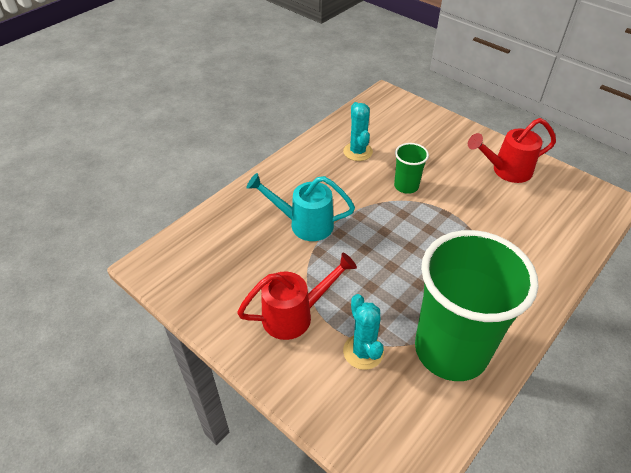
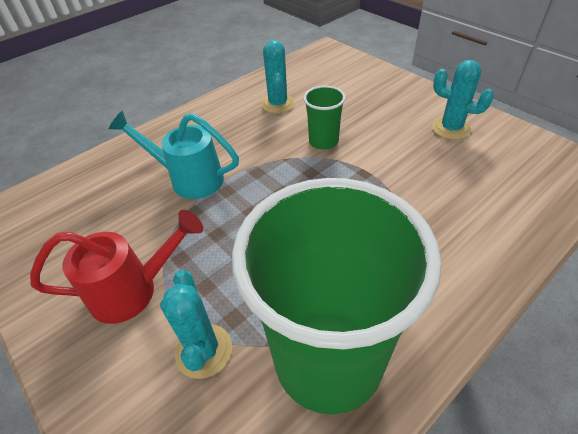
camera: 10 degrees right, 0 degrees up
red watering can [468,118,556,183] -> turquoise cactus [432,60,494,140]

